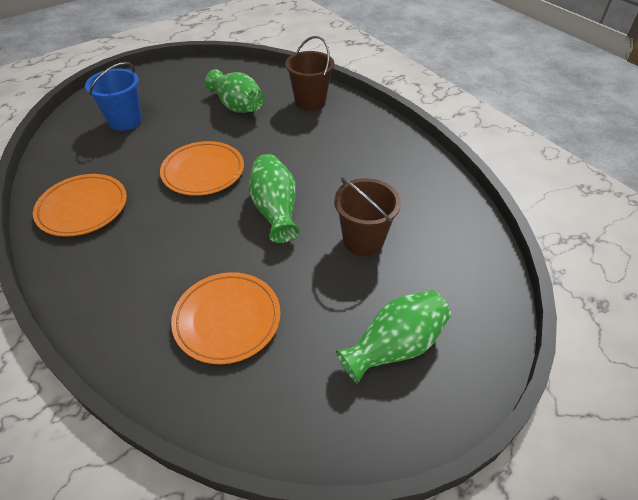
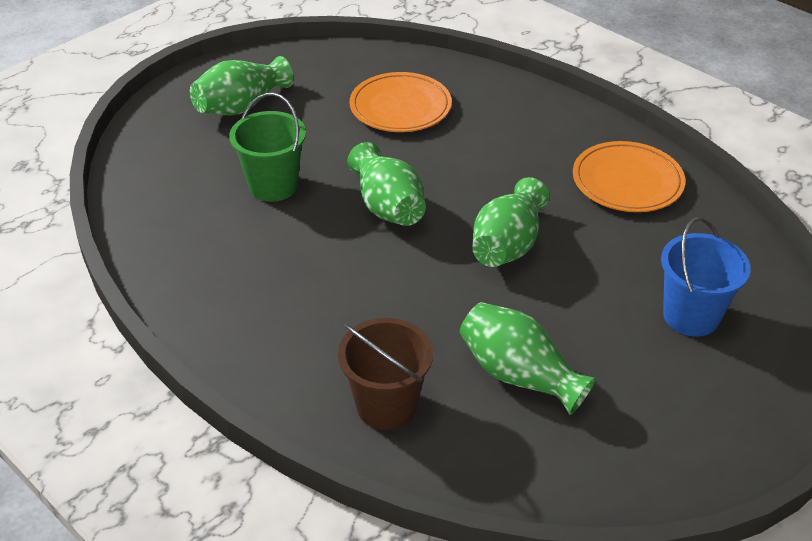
camera: 170 degrees right, 5 degrees down
orange plate [160,141,244,196] -> green vase [472,177,550,267]
brown bucket [334,177,401,256] -> green bucket [229,93,306,202]

